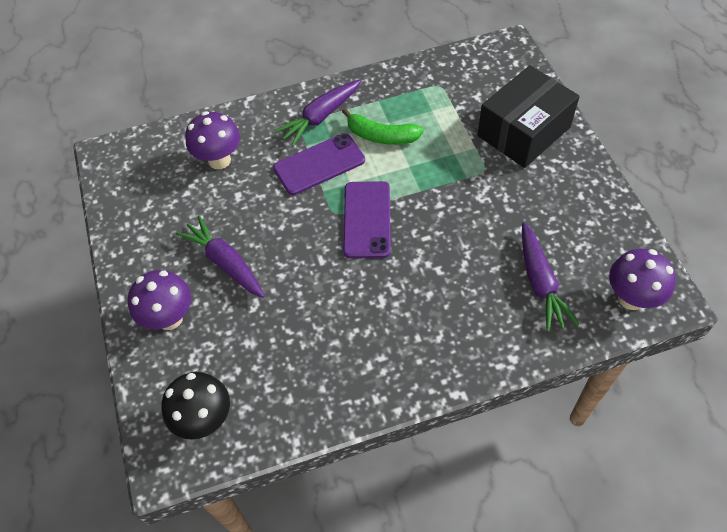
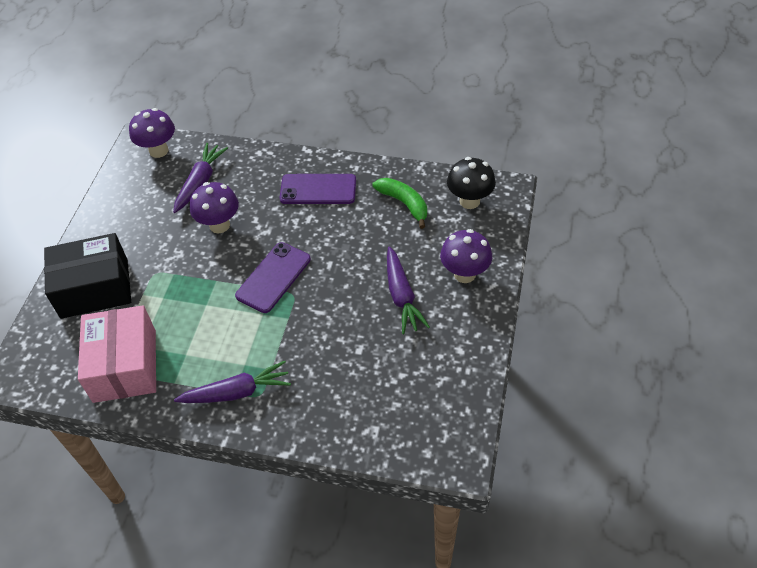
camera: 150 degrees left, 5 degrees down
purple mushroom [185,111,240,169] -> purple mushroom moved to [190,182,239,233]
purple phone [273,133,365,195] -> purple phone moved to [280,174,356,204]
green banana [342,108,424,145] -> green banana moved to [372,178,427,229]
none -> pink box [78,305,156,403]

